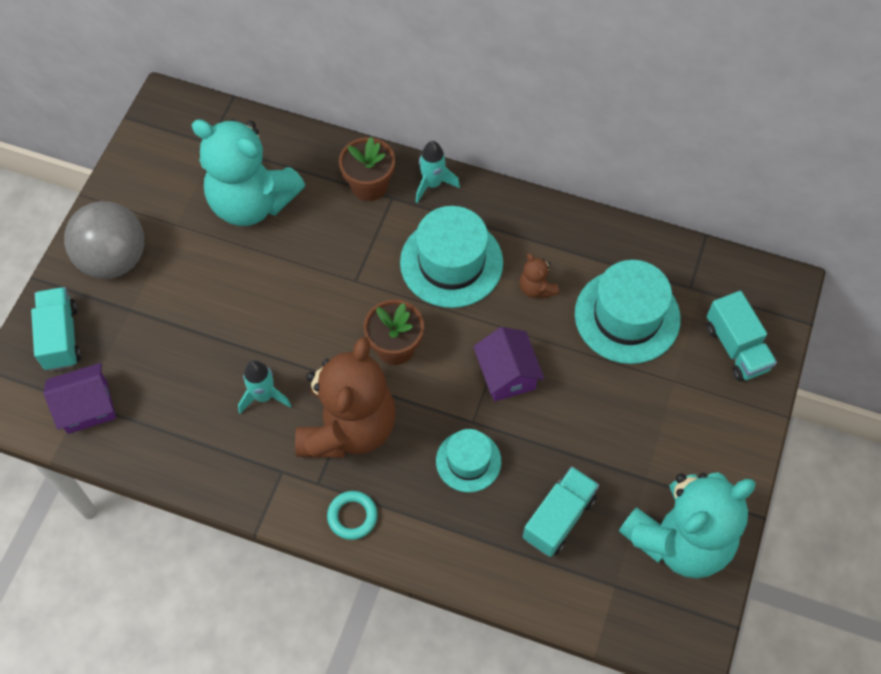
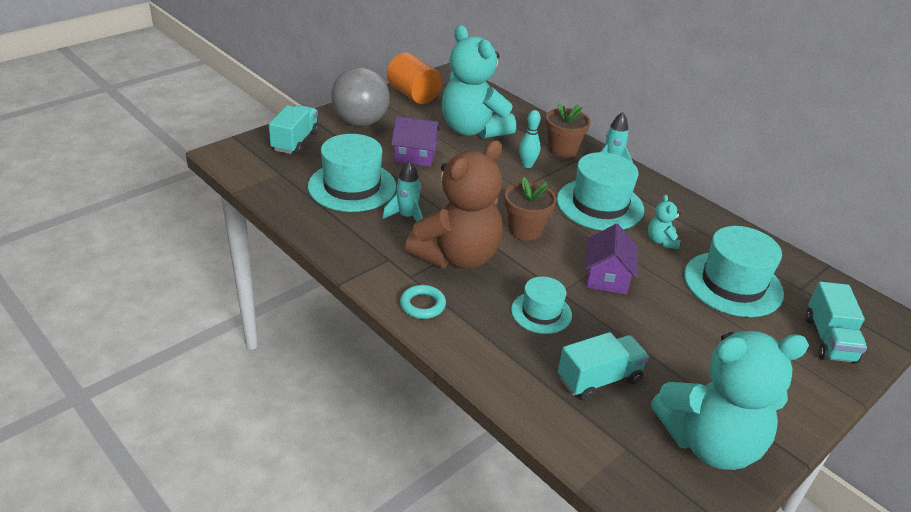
camera: 25 degrees right, 25 degrees down
purple house [43,363,116,434] -> purple house moved to [391,116,440,167]
brown teddy bear [519,253,559,299] -> turquoise teddy bear [648,195,681,249]
none -> turquoise hat [308,134,396,212]
none -> orange cylinder [387,53,442,104]
none -> turquoise bowling pin [519,110,541,168]

